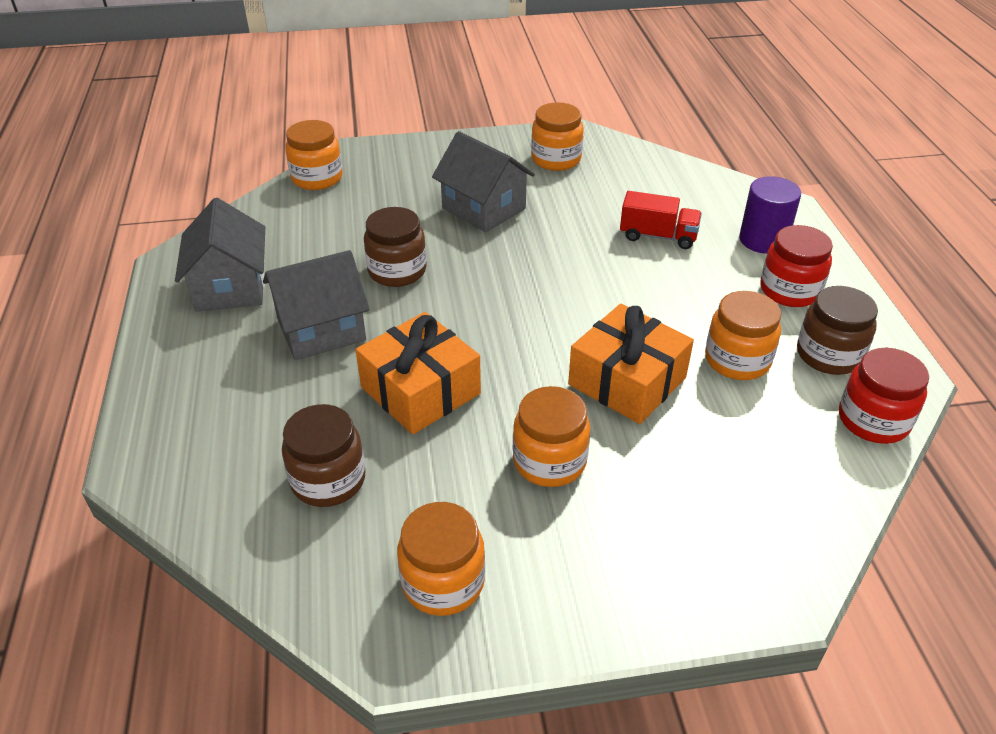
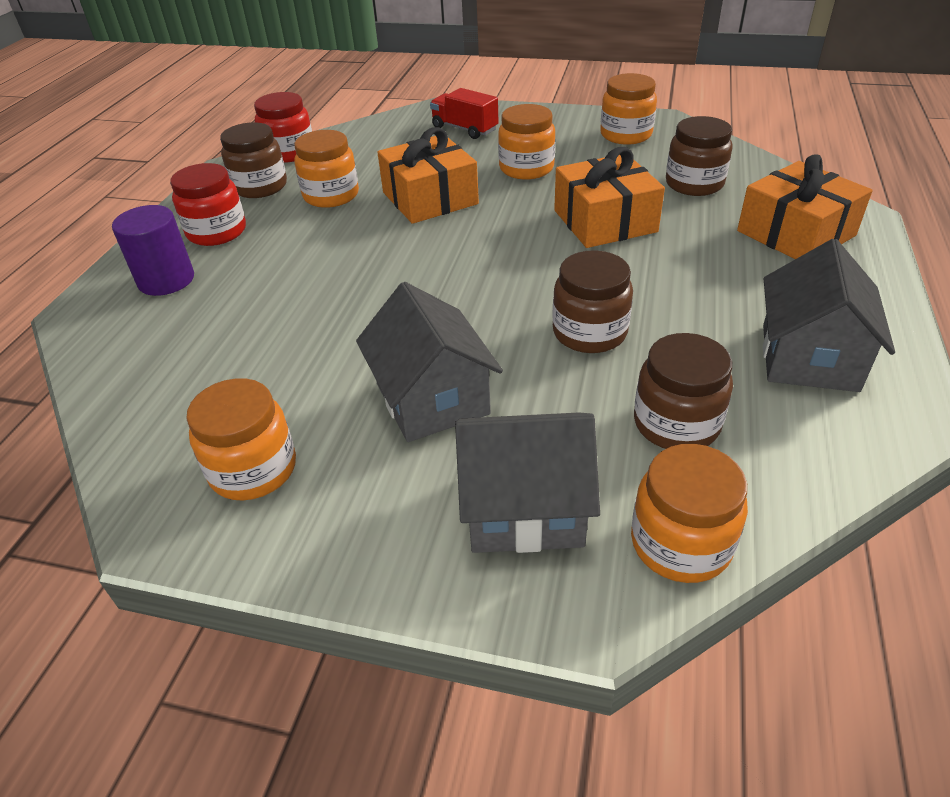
camera: 155 degrees left, 0 degrees up
grey house [263,250,370,360] -> grey house moved to [455,412,600,553]
red truck [620,191,702,249] -> red truck moved to [430,88,499,139]
none -> brown jar [634,333,733,449]
none -> orange gift [737,154,873,259]

